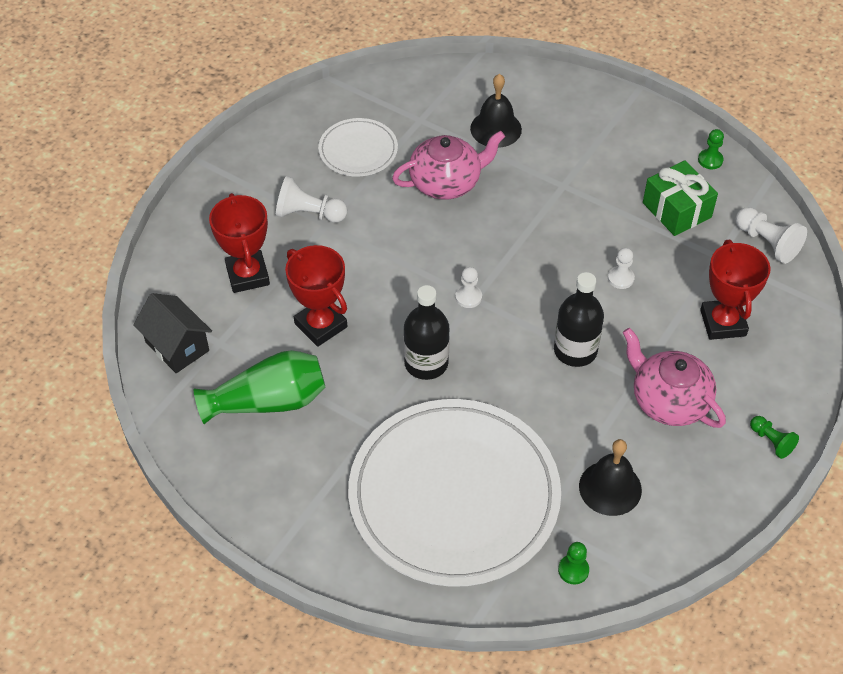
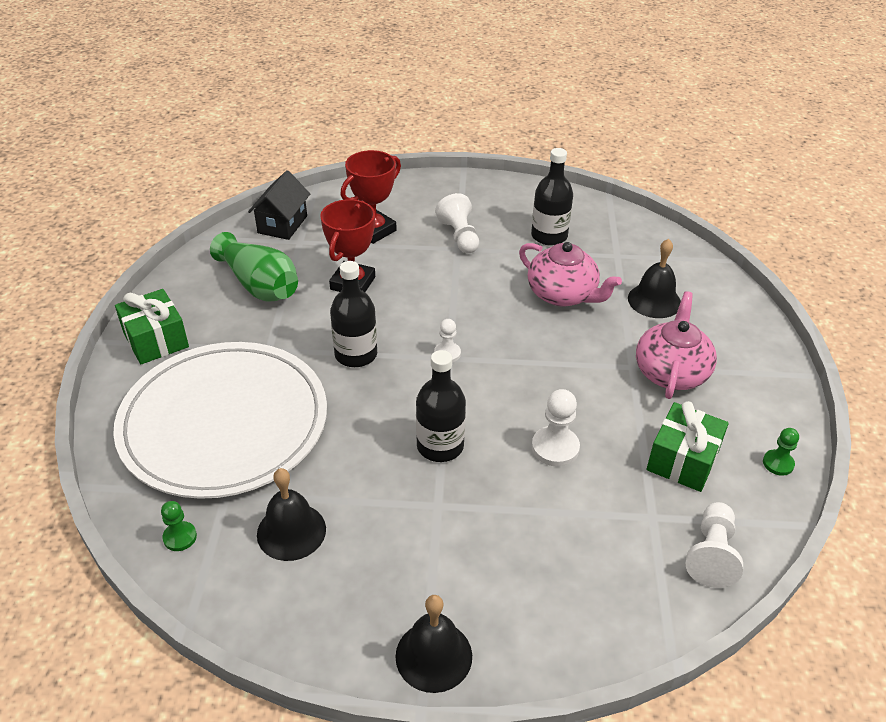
camera: 60 degrees right, 10 degrees down
white plate [318,118,398,176] -> black bottle [531,148,573,245]
white pawn [608,248,635,289] -> white pawn [532,389,580,467], size x1.60
pink teapot [622,328,726,428] -> pink teapot moved to [636,291,717,399]
red trophy [700,240,771,340] -> none
green pawn [750,416,799,459] -> black bell [395,595,472,693]
none -> green gift [115,289,189,364]

